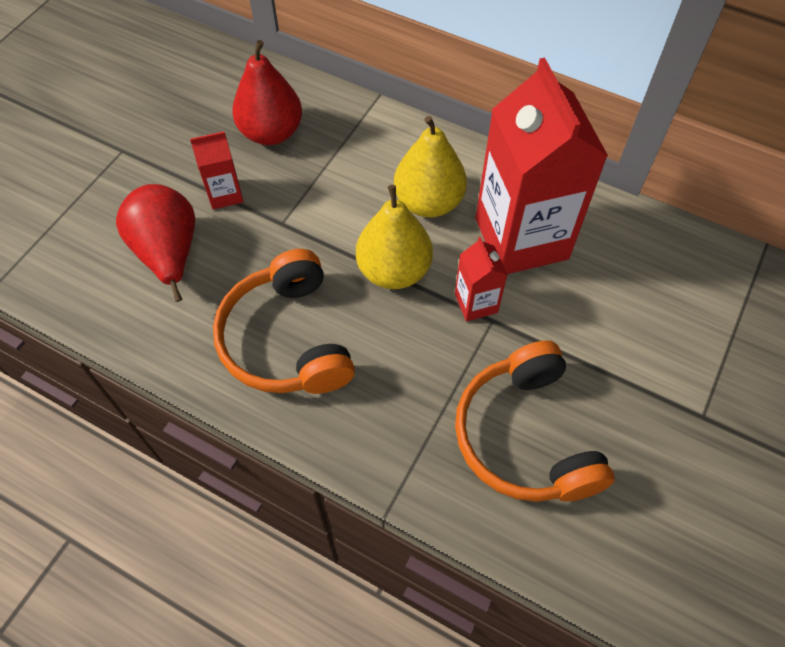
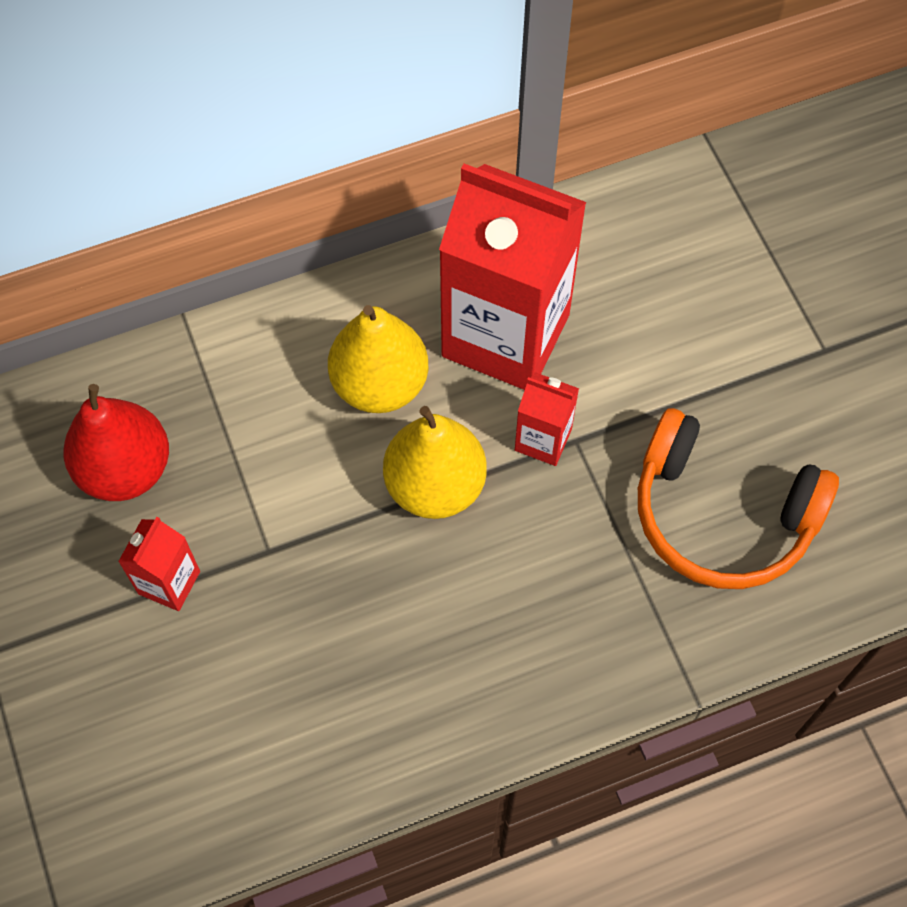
camera: 50 degrees left, 5 degrees up
red pear [116,184,195,302] -> none
orange headphones [213,249,355,394] -> none

